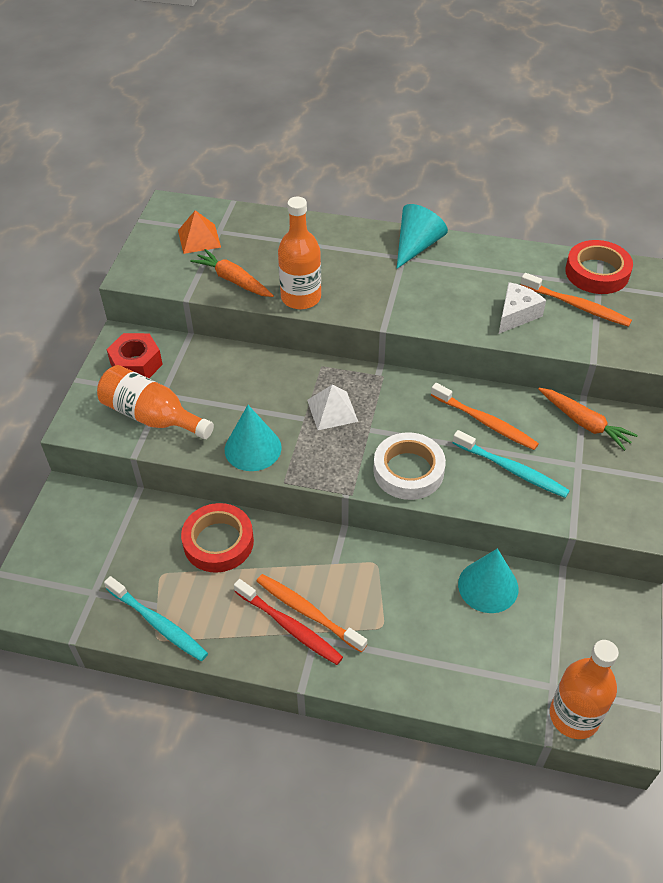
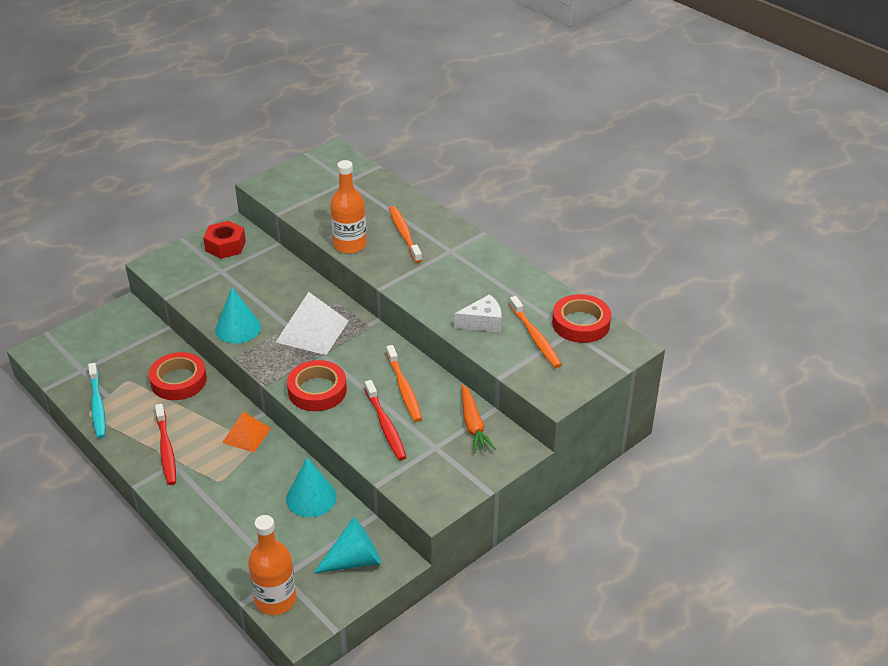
camera: 35 degrees right, 10 degrees down
orange bottle [97,365,214,439] -> none
orange pyramid [178,210,221,254] -> orange pyramid moved to [222,412,271,452]
orange carrot [190,249,274,297] -> none
orange toothbrush [256,574,367,653] -> orange toothbrush moved to [389,206,422,263]
white pyramid [307,385,358,430] -> white pyramid [276,292,348,355], size x1.60
white tape [373,432,446,500] -> red tape [287,360,347,411]
turquoise cone [397,204,448,269] -> turquoise cone moved to [314,517,381,573]
turquoise toothbrush [453,430,570,498] -> red toothbrush [365,380,407,460]

